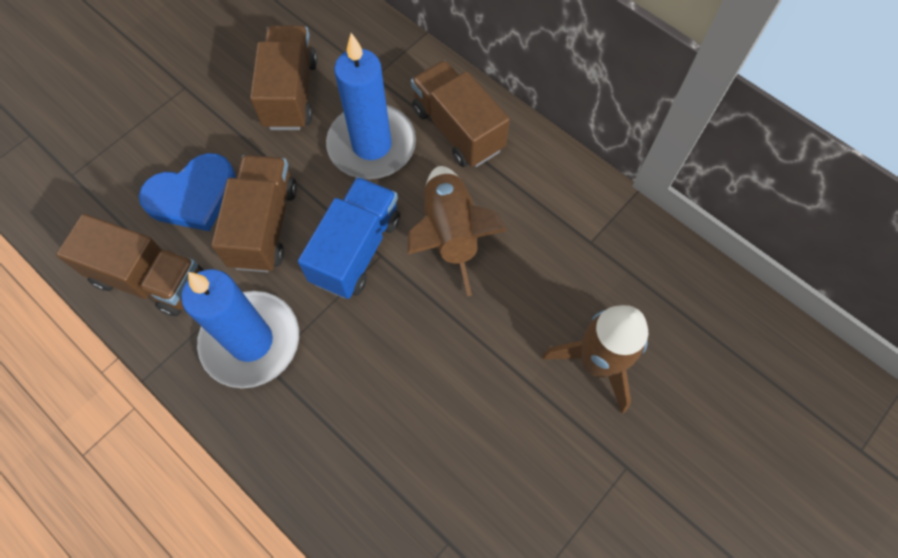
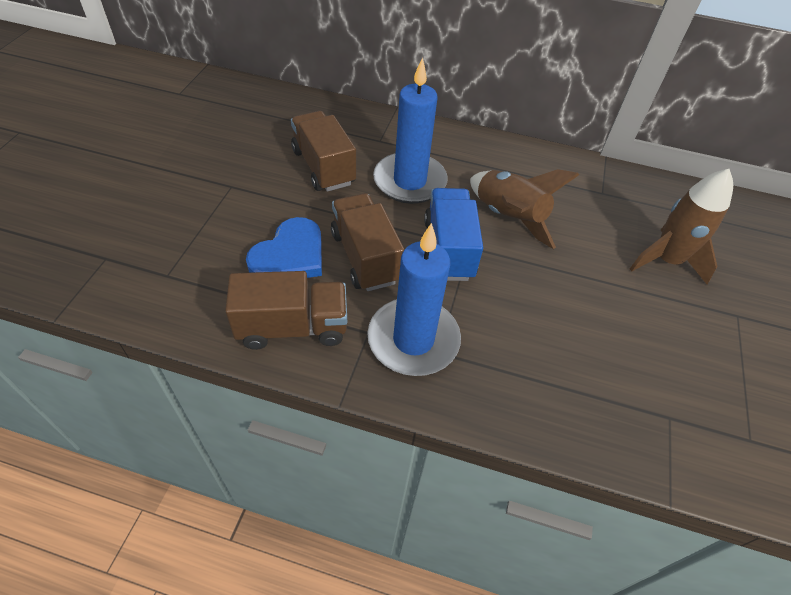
camera: 30 degrees left, 15 degrees down
brown truck [411,60,510,167] -> none

